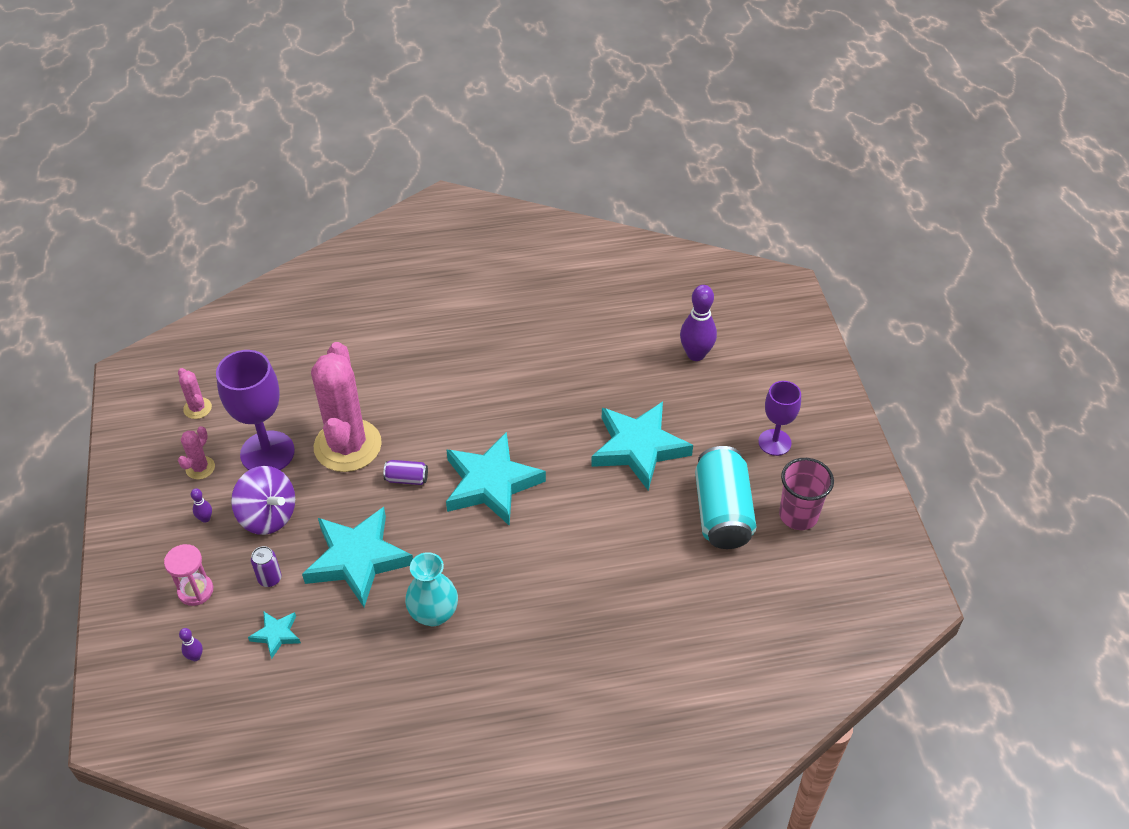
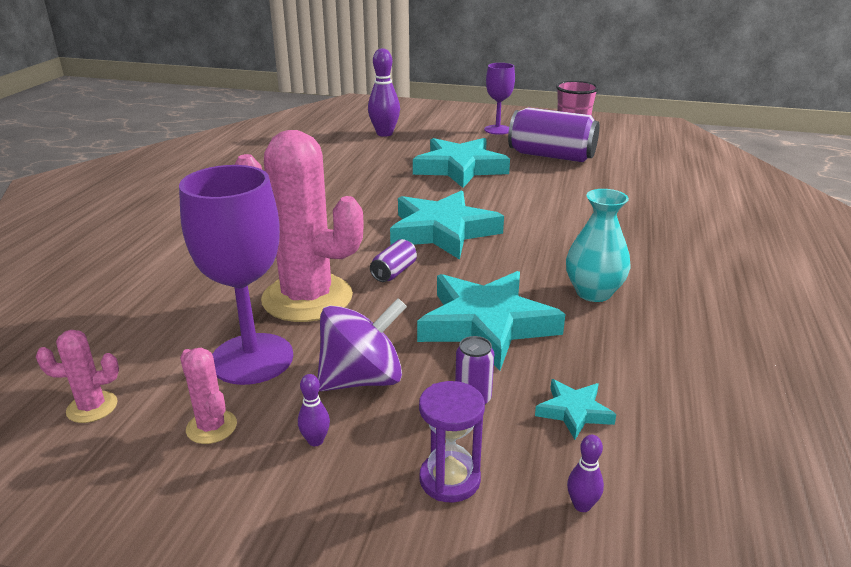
camera: 65 degrees left, 20 degrees down
pink hourglass [164,544,213,606] -> purple hourglass [419,381,485,502]
turquoise can [695,446,756,549] -> purple can [508,108,599,162]

